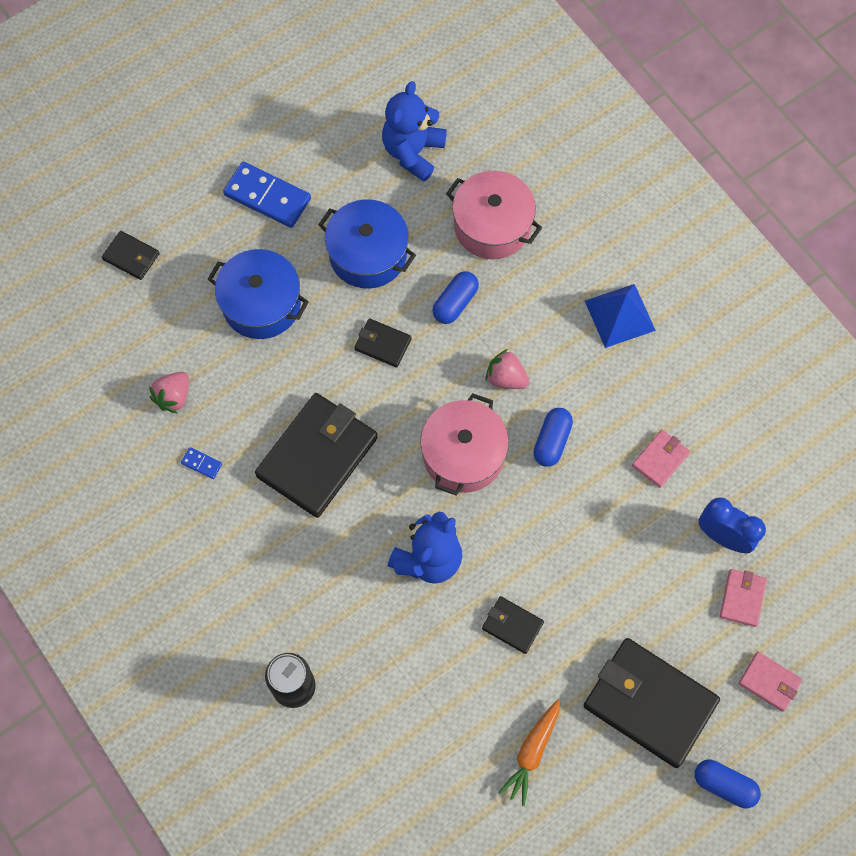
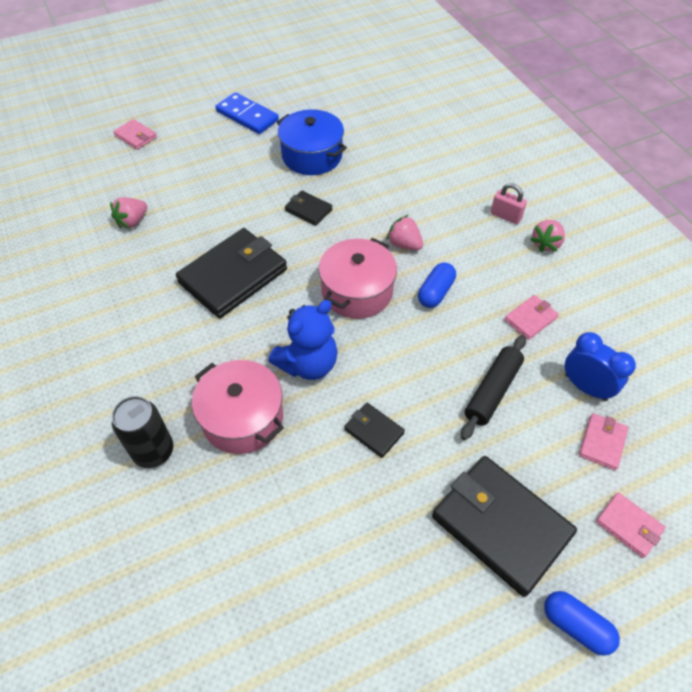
camera: 10 degrees right, 15 degrees down
black wallet [102,231,160,280] -> pink wallet [113,119,157,150]
blue domino [181,447,222,479] -> none
blue pot [208,249,309,339] -> none
blue teddy bear [382,81,447,182] -> none
blue capsule [433,271,479,324] -> none
pink pot [446,171,542,259] -> pink pot moved to [192,360,284,454]
orange carrot [498,699,560,806] -> none
blue pyramid [585,284,656,348] -> pink padlock [491,183,527,224]
none -> black rolling pin [461,335,526,440]
none -> pink strawberry [530,220,565,252]

